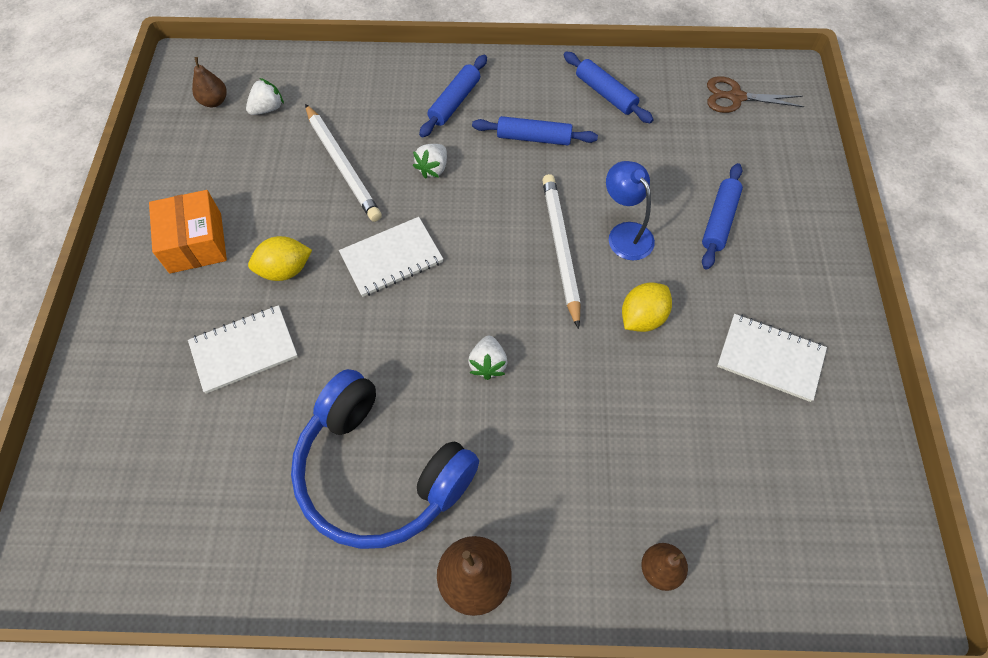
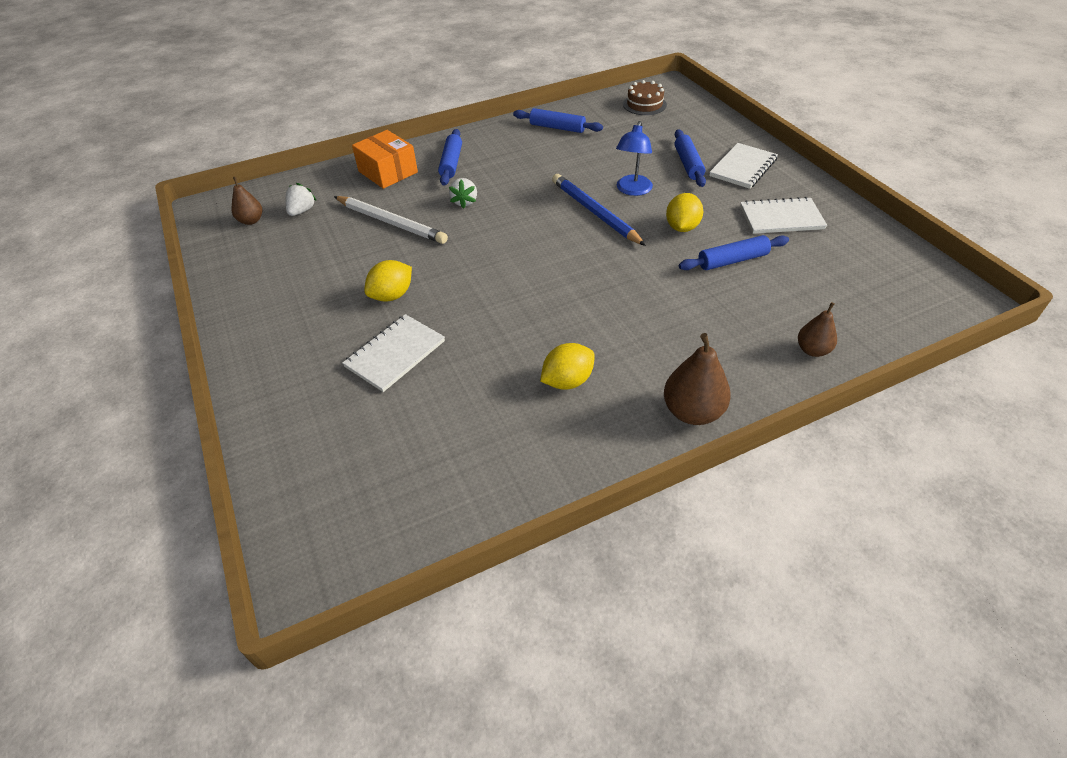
camera: 25 degrees left, 15 degrees down
orange box [149,190,227,273] -> orange box moved to [352,130,418,189]
blue headphones [291,369,479,549] -> yellow lemon [540,343,595,390]
white notebook [339,217,443,297] -> white notebook moved to [709,143,778,189]
white strawberry [468,336,507,380] -> none
blue rolling pin [472,116,598,145] -> blue rolling pin moved to [679,235,789,270]
white pencil [542,174,580,329] -> blue pencil [552,174,646,246]
blue lamp [606,161,655,260] -> blue lamp turned 105 degrees counterclockwise [616,121,653,196]
brown scissors [707,76,804,113] -> brown cake [623,80,667,115]

